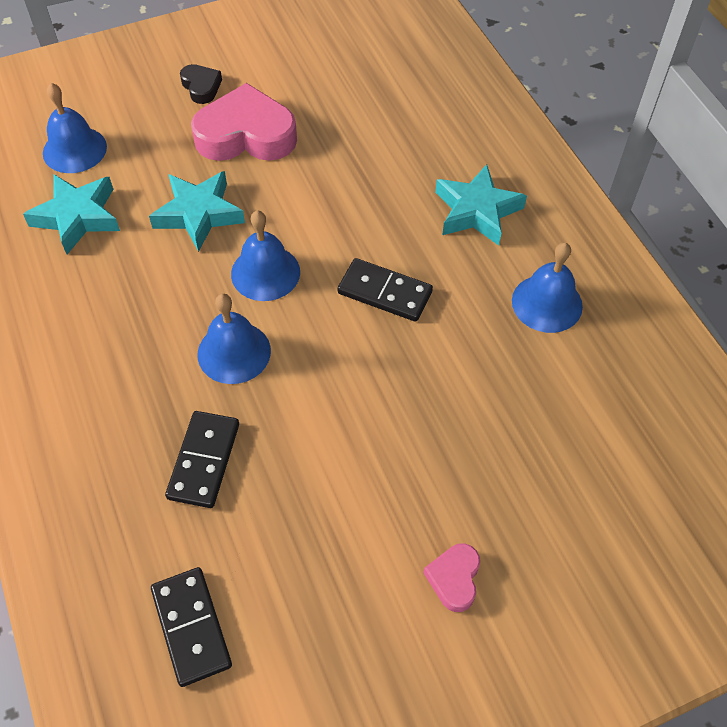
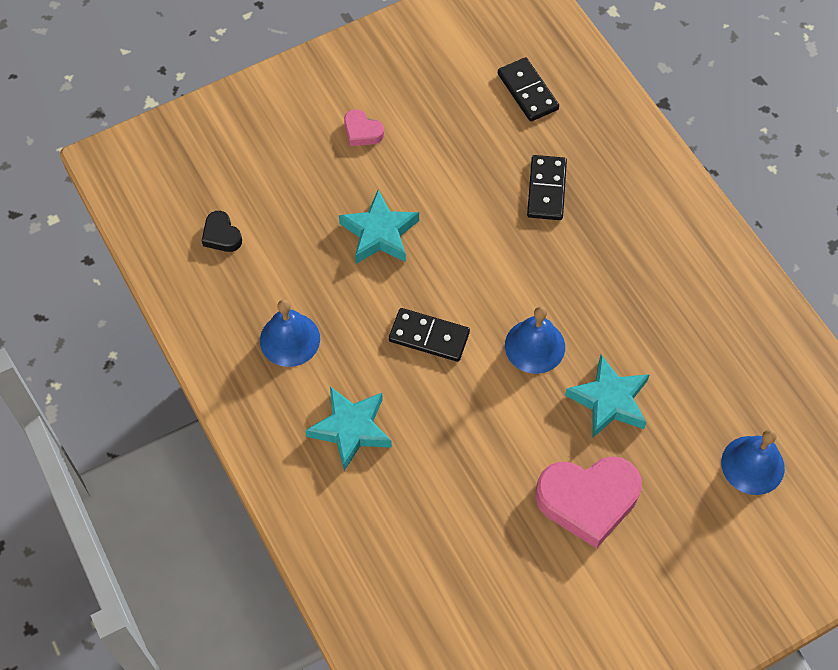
camera: 175 degrees right, 5 degrees up
turquoise star [23,174,120,255] -> turquoise star moved to [339,190,419,264]
black heart [180,64,222,104] -> black heart moved to [202,211,242,252]
blue bell [198,293,271,384] -> none
pink heart [423,544,480,612] -> pink heart turned 120 degrees clockwise [344,109,384,146]

